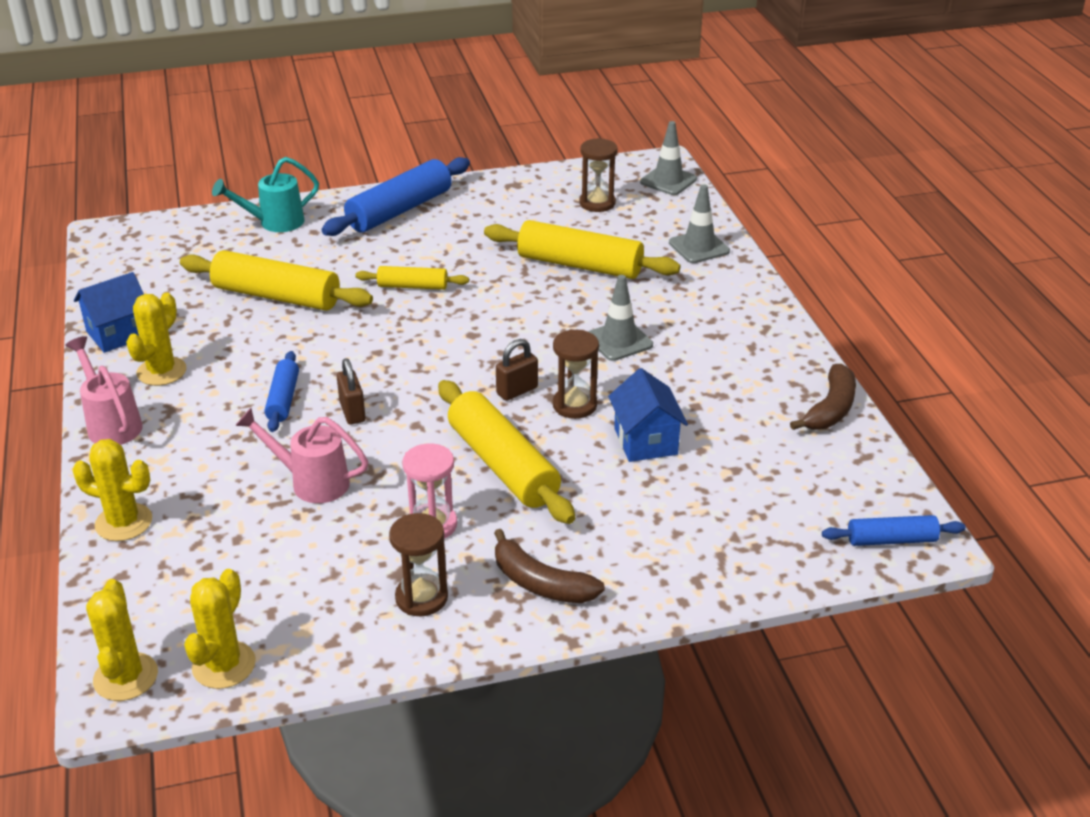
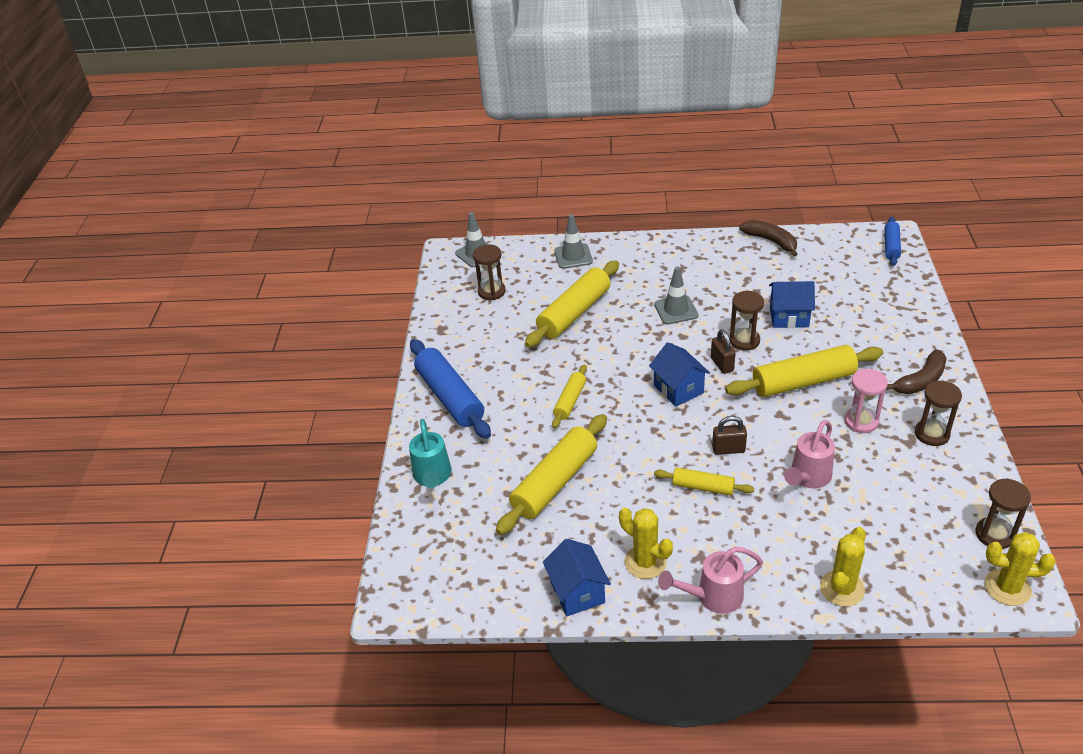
camera: 70 degrees left, 5 degrees up
yellow cactus [184,569,256,689] -> brown hourglass [976,478,1031,549]
blue rolling pin [264,351,299,432] -> yellow rolling pin [654,467,754,495]
none -> blue house [649,342,710,407]

